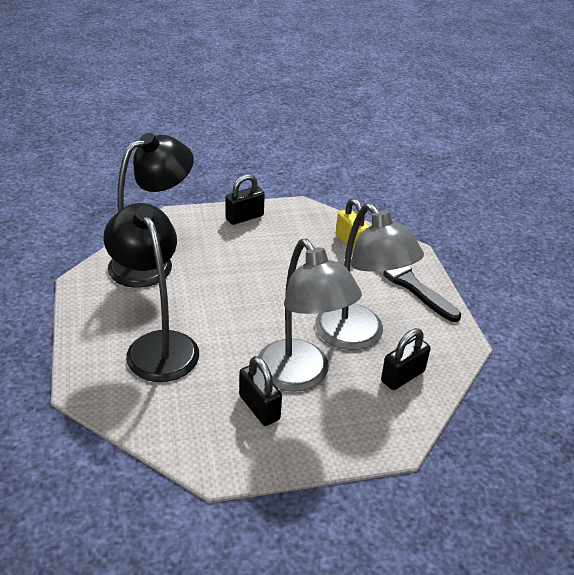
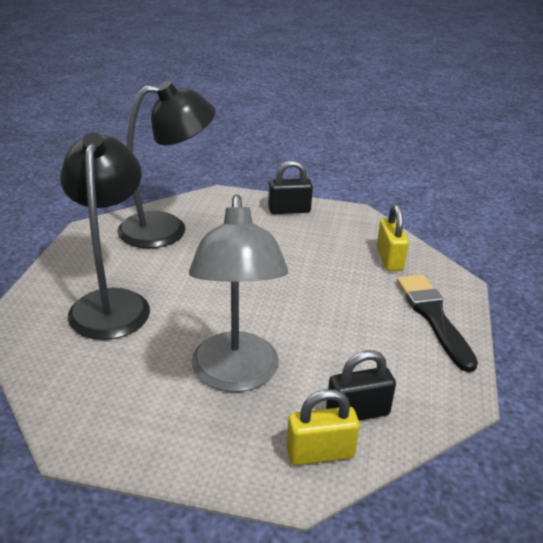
camera: 25 degrees right, 5 degrees down
black padlock [239,356,282,426] -> none
grey lamp [315,203,424,350] -> none
none -> yellow padlock [286,389,360,465]

